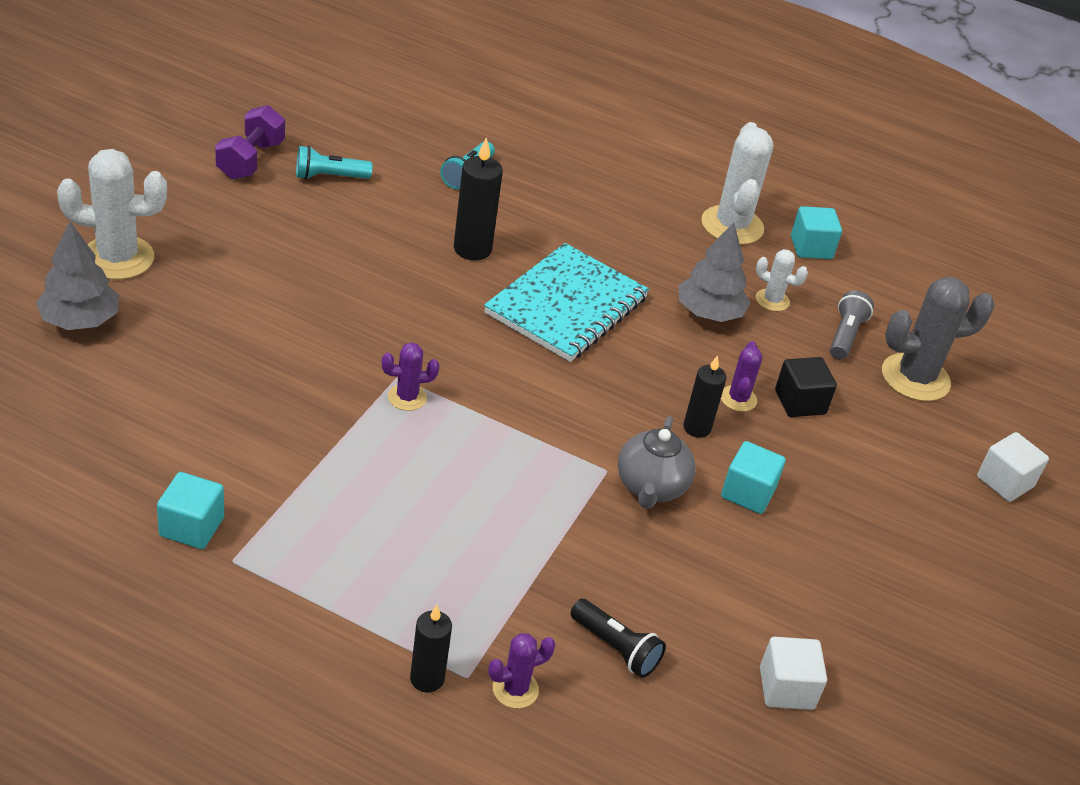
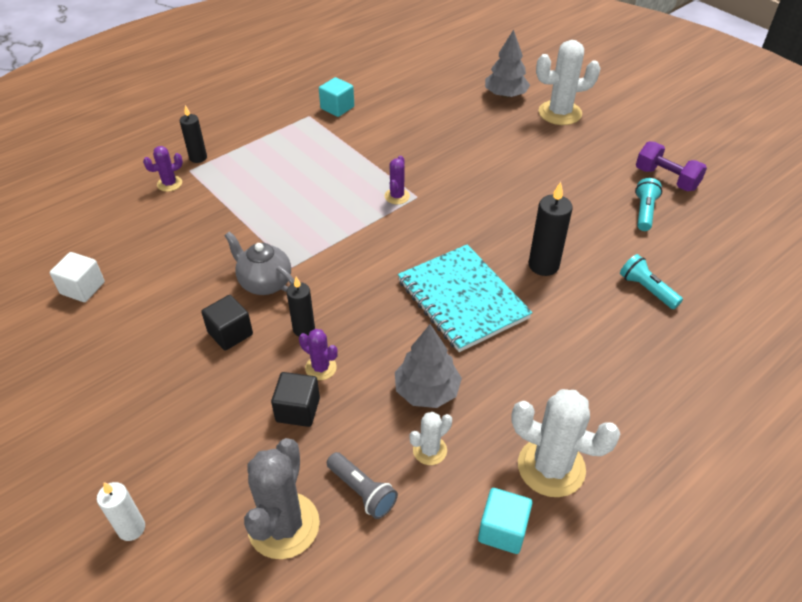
camera: 120 degrees right, 5 degrees up
white cactus [57,149,167,280] -> white cactus turned 60 degrees clockwise [536,40,601,125]
purple cactus [488,633,556,708] -> purple cactus turned 60 degrees clockwise [143,146,183,192]
black flashlight [570,599,666,678] -> none
turquoise cube [721,441,786,514] -> black cube [201,295,253,351]
white cube [977,432,1049,502] -> white candle [97,482,145,541]

